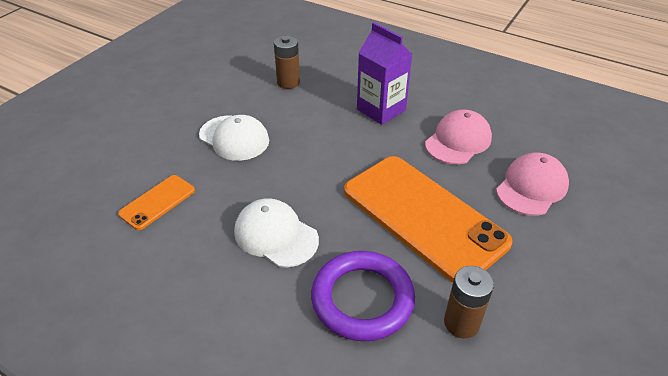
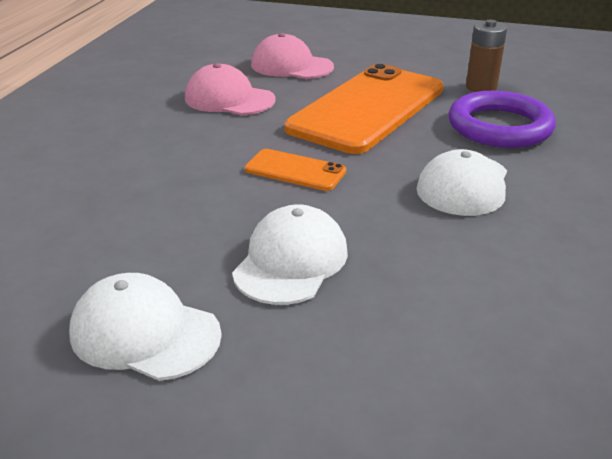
camera: 105 degrees left, 10 degrees down
orange phone [118,175,195,230] -> orange phone moved to [244,149,346,191]
brown battery [274,36,300,89] -> none
purple carton [357,22,412,125] -> none
none -> white cap [69,273,222,381]

